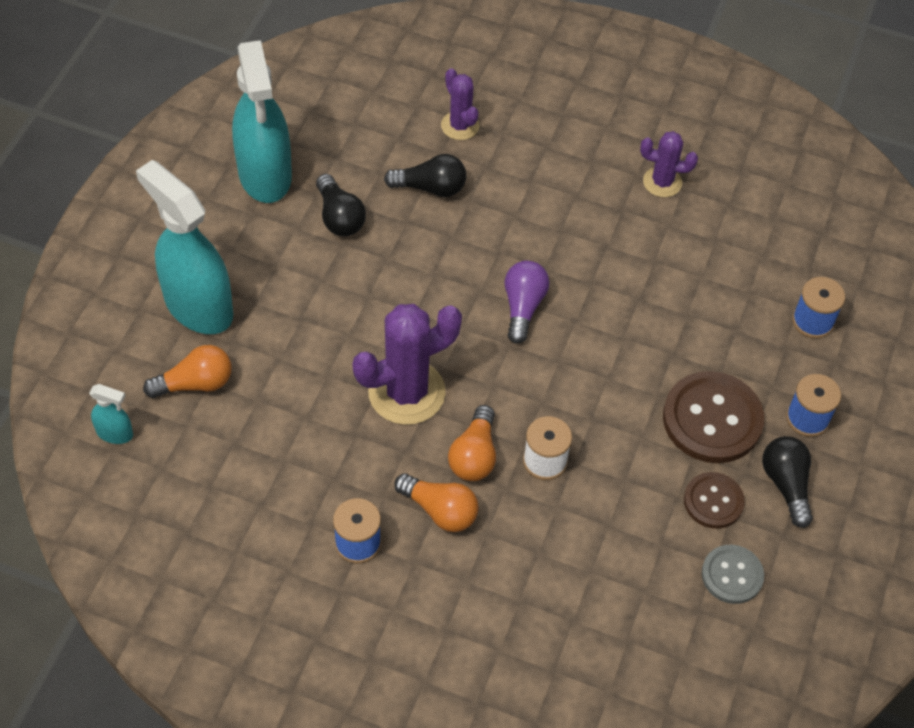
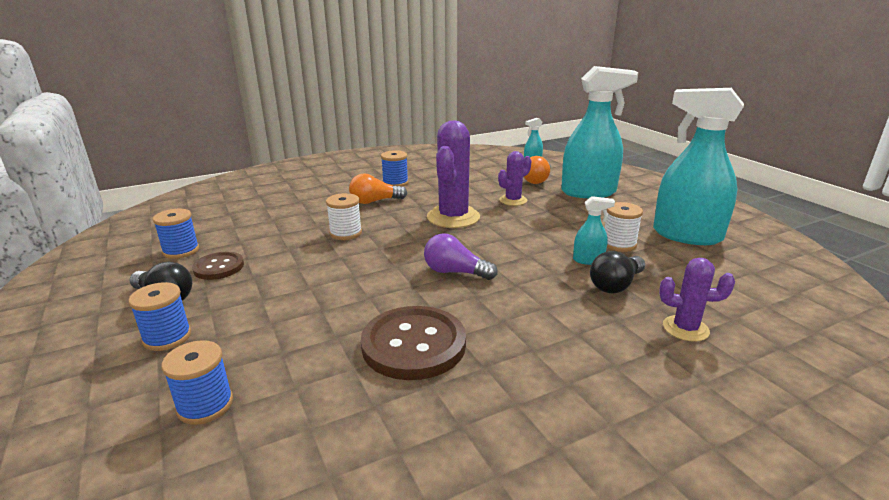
camera: 135 degrees right, 30 degrees down
black light bulb [316,174,366,236] -> white spool [604,202,643,252]
orange light bulb [448,405,496,481] -> none
purple light bulb [504,261,549,344] -> purple light bulb turned 150 degrees clockwise [424,234,498,280]
purple cactus [640,131,698,197] -> purple cactus moved to [498,151,531,206]
brown button [663,371,764,463] -> brown button moved to [361,306,466,380]
grey button [702,545,764,604] -> blue spool [153,209,199,259]
none -> turquoise spray bottle [573,196,615,265]

